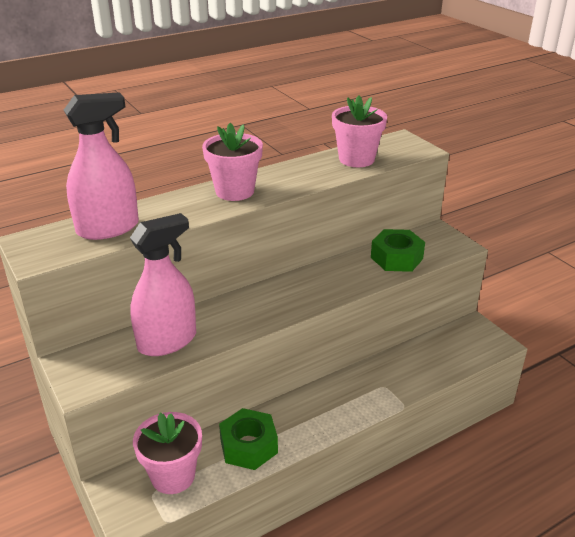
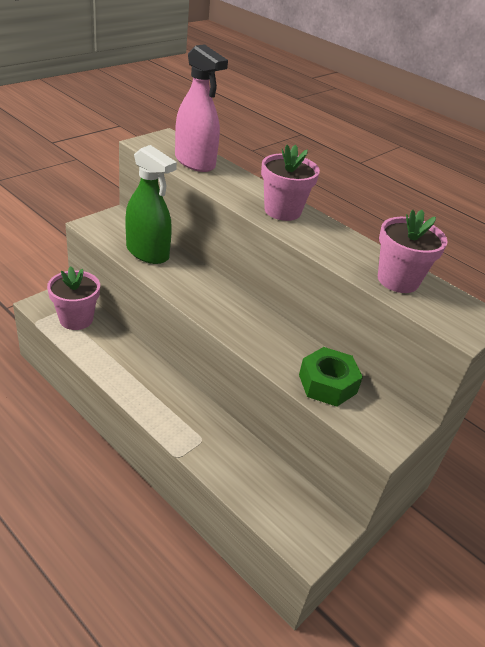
camera: 70 degrees right, 5 degrees up
pink spray bottle [130,213,196,356] -> green spray bottle [125,145,177,264]
green nut [219,408,278,470] -> none

